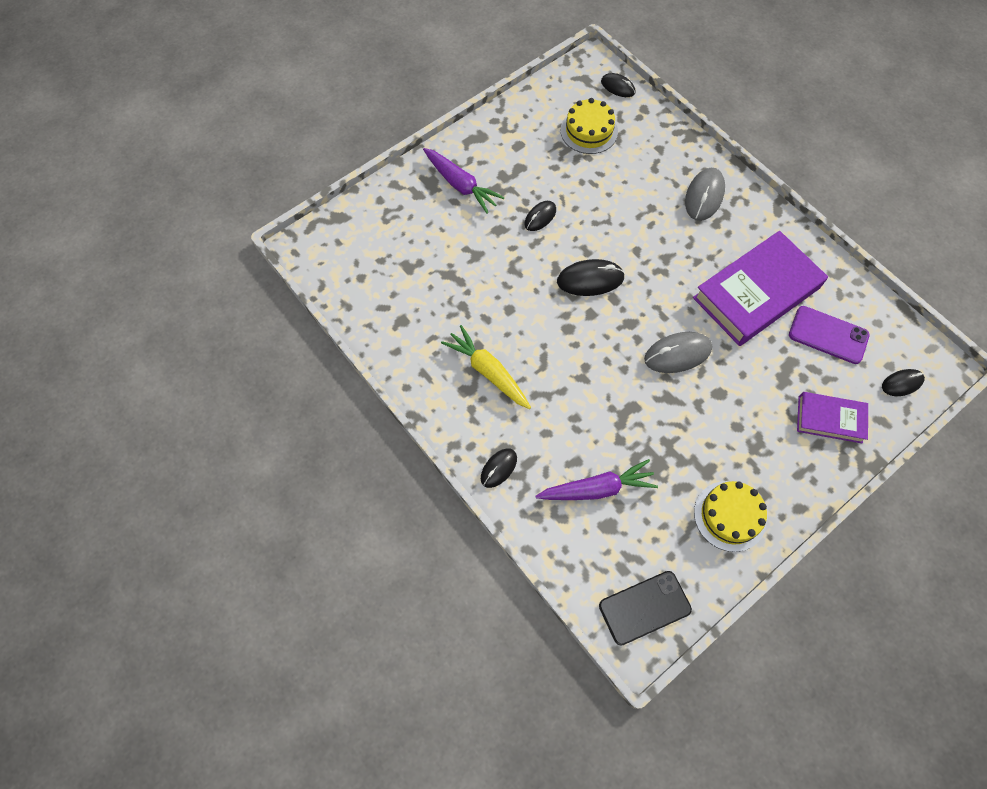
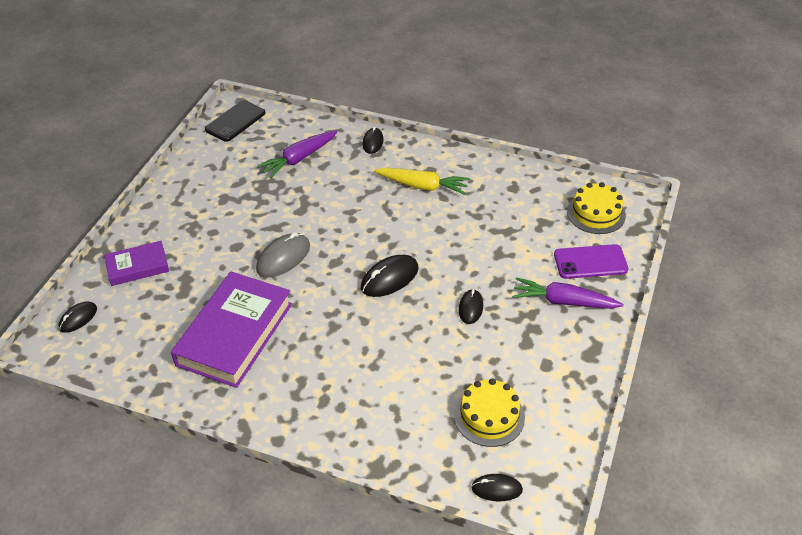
camera: 150 degrees right, 20 degrees down
grey mouse [685,168,725,221] -> none
yellow cake [694,481,767,552] -> yellow cake moved to [567,182,626,234]
purple phone [789,306,870,364] -> purple phone moved to [554,244,628,279]

